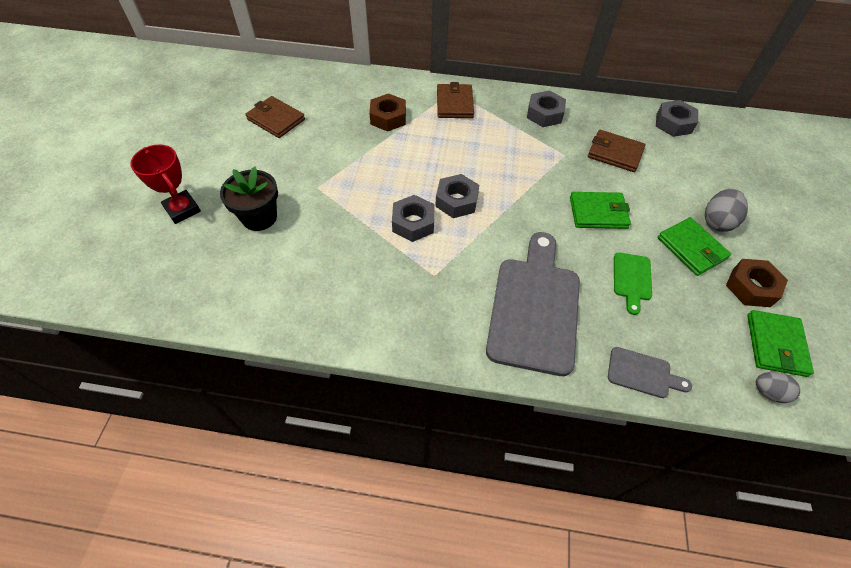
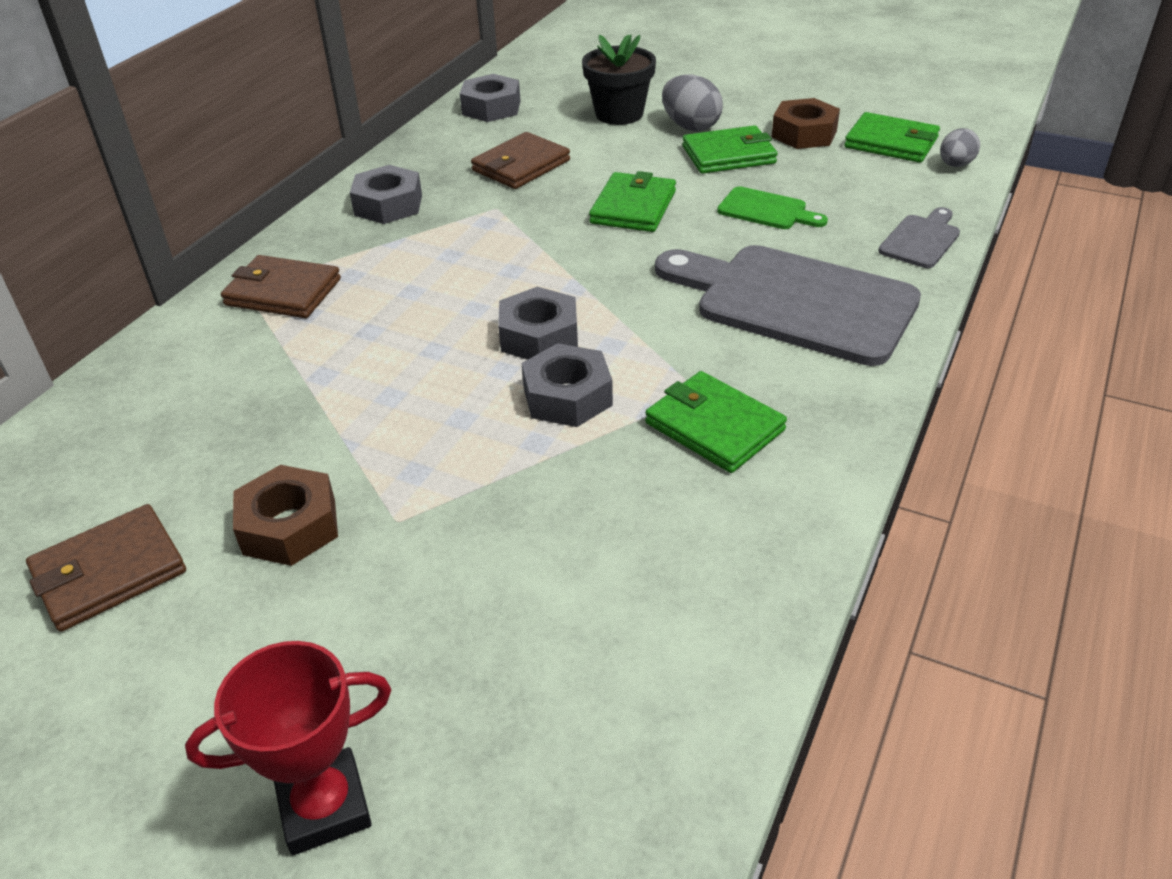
camera: 70 degrees left, 15 degrees down
black flower pot [220,166,278,231] -> black flower pot moved to [582,34,656,125]
brown nut [369,93,406,131] -> brown nut moved to [233,465,338,566]
none -> green wallet [645,371,787,473]

